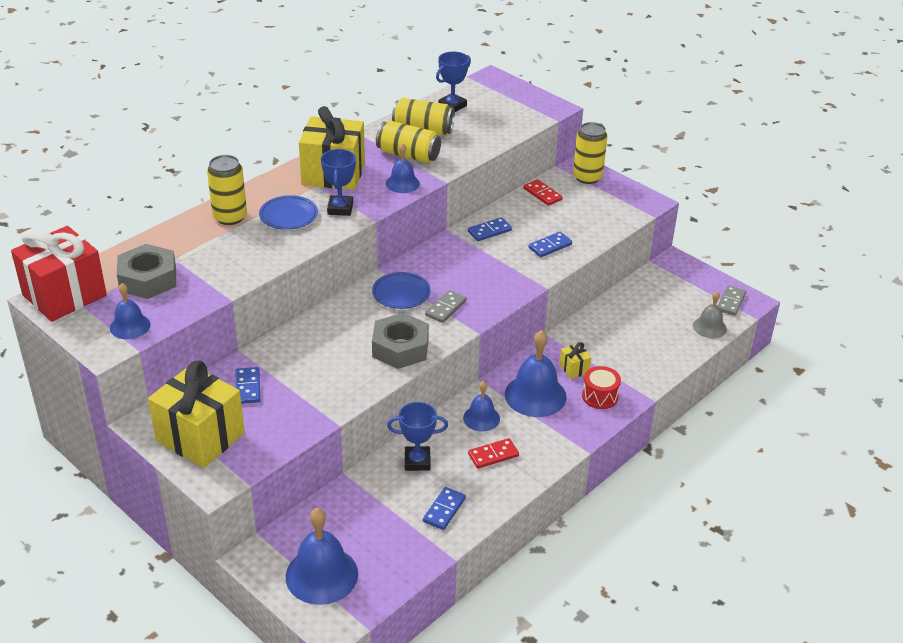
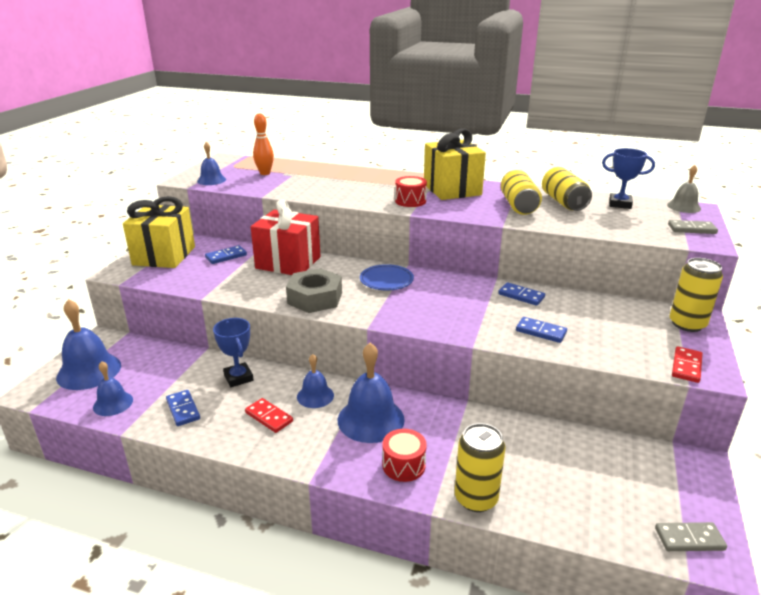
camera: 65 degrees right, 10 degrees down
red gift [11,226,107,322] -> red gift moved to [251,199,320,275]
grey nut [117,244,176,299] -> orange bowling pin [253,113,274,175]
yellow can [207,155,247,225] -> yellow can moved to [455,423,506,512]
blue plate [259,195,318,230] -> none
blue trophy [321,149,356,216] -> red drum [395,176,427,207]
blue bell [386,143,420,193] -> blue bell moved to [93,361,133,416]
blue domino [423,487,466,530] -> blue domino turned 60 degrees clockwise [166,390,200,426]
grey domino [425,290,467,323] -> grey domino moved to [668,220,718,234]
red domino [524,179,563,206] -> red domino moved to [672,346,702,383]
yellow gift [559,342,591,379] -> none
grey bell [693,291,727,338] -> grey bell moved to [667,165,701,213]

